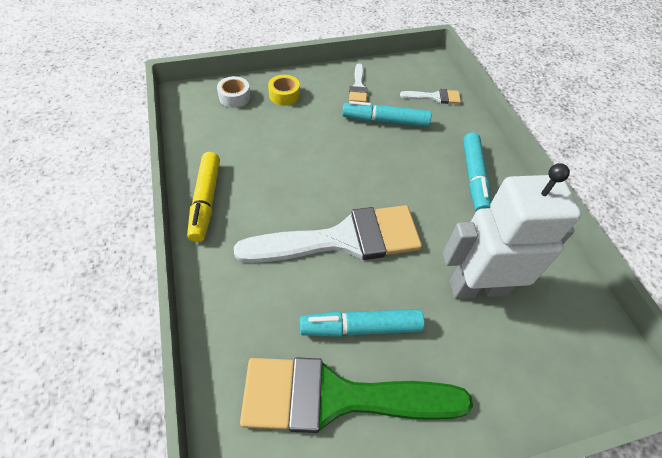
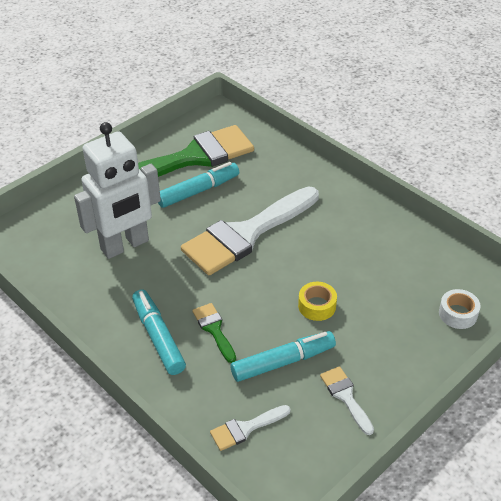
camera: 155 degrees right, 10 degrees down
yellow marker [187,152,220,242] -> none
yellow tape [268,75,300,106] -> yellow tape moved to [298,282,337,321]
none -> green brush [192,303,236,363]

